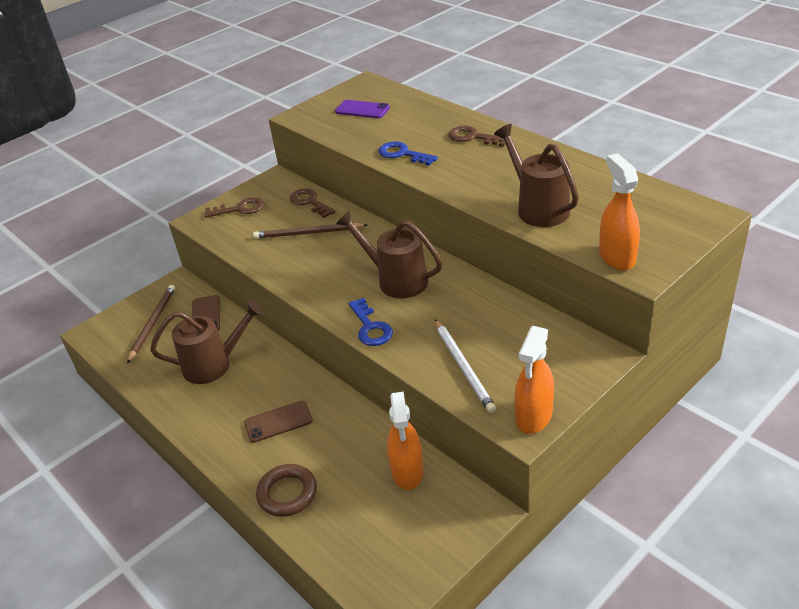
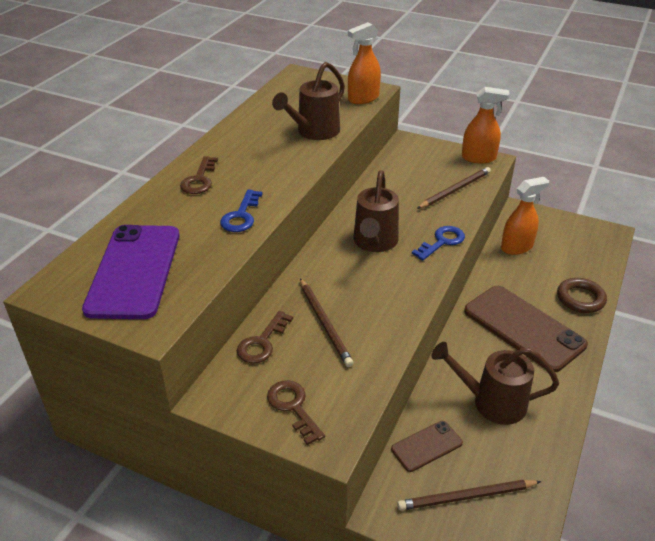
camera: 115 degrees left, 0 degrees up
brown watering can [150,300,264,384] -> brown watering can turned 45 degrees counterclockwise [432,342,559,425]
brown phone [244,400,313,443] -> brown phone [464,286,588,372], size x2.00
purple phone [335,100,390,118] -> purple phone [82,225,180,319], size x2.00
white pencil [435,319,496,413] -> brown pencil [417,167,491,209]

